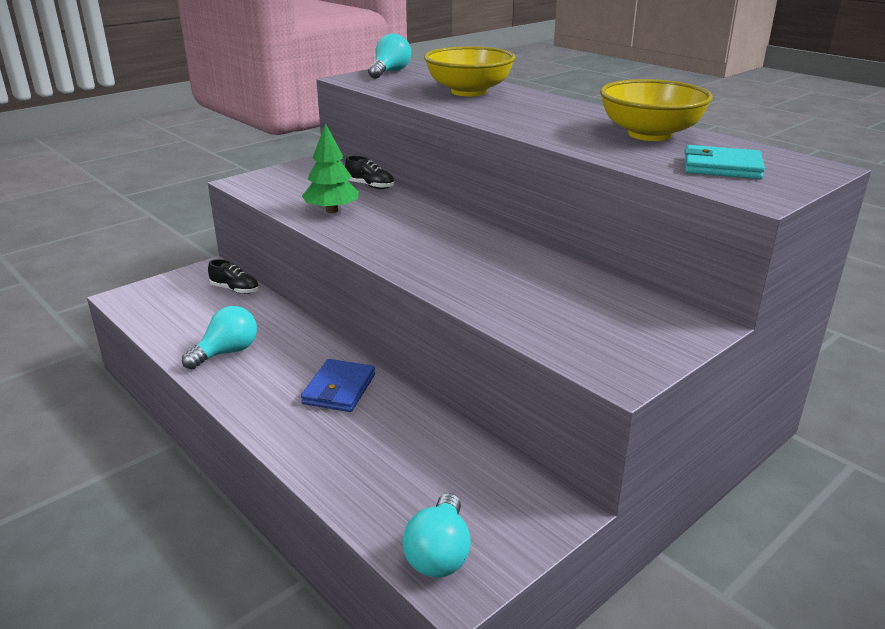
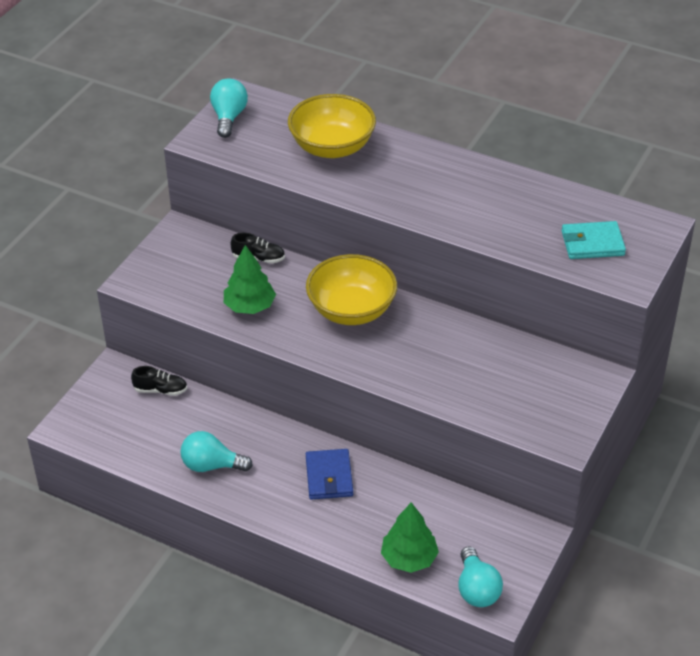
camera: 20 degrees left, 15 degrees up
turquoise light bulb [182,306,257,369] -> turquoise light bulb turned 105 degrees counterclockwise [180,431,253,472]
yellow bowl [600,79,713,141] -> yellow bowl moved to [306,254,397,325]
none -> green tree [381,502,439,573]

